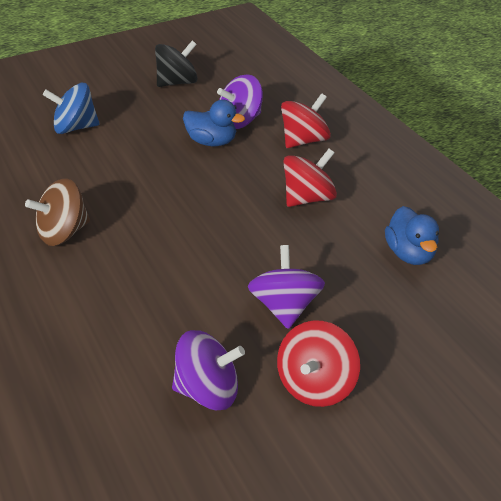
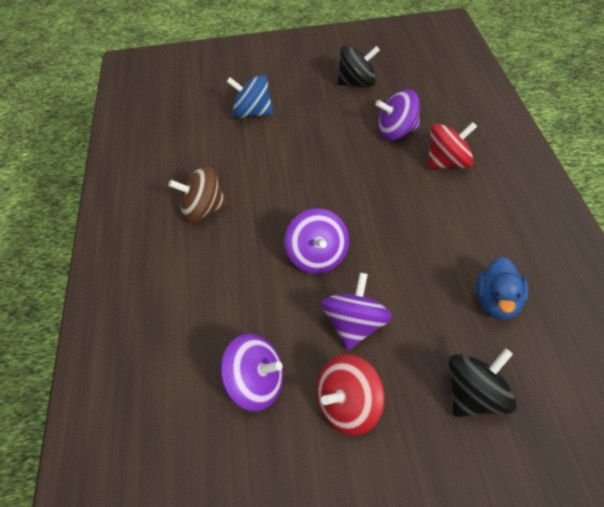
camera: 25 degrees right, 5 degrees up
blue duck [183,100,245,146] -> none
red spinning top [284,149,337,207] -> none
none -> purple spinning top [284,208,349,274]
none -> black spinning top [449,348,517,417]

